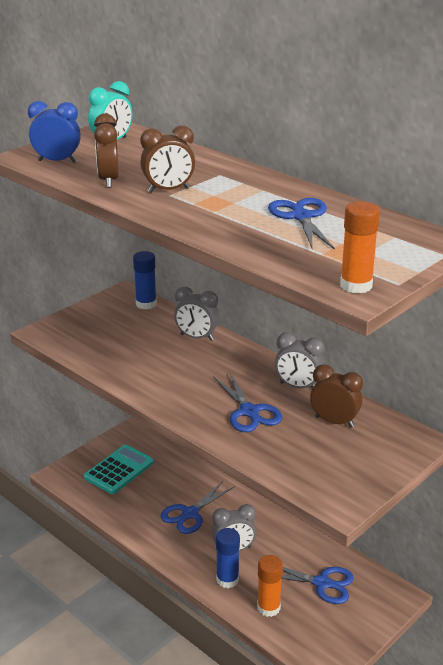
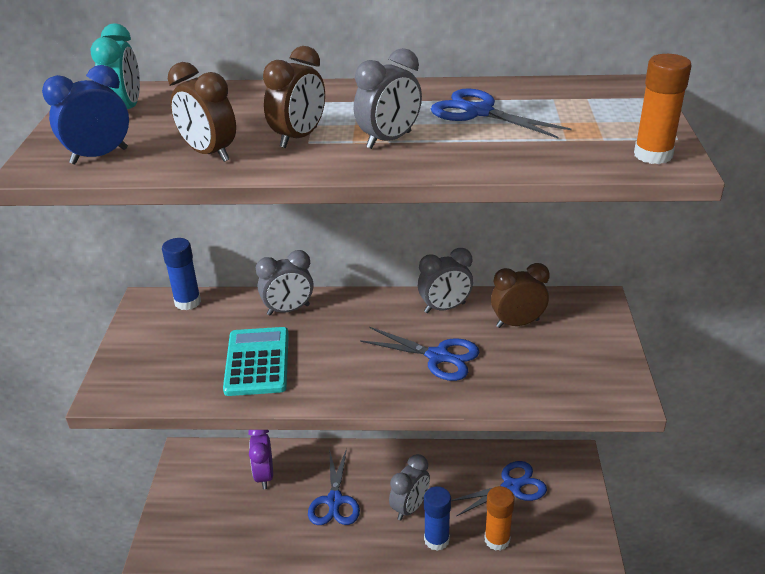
camera: 40 degrees left, 5 degrees up
turquoise calculator [84,445,154,494] -> turquoise calculator moved to [223,327,289,396]
none -> purple clock [248,430,273,489]
none -> grey clock [354,48,422,149]

